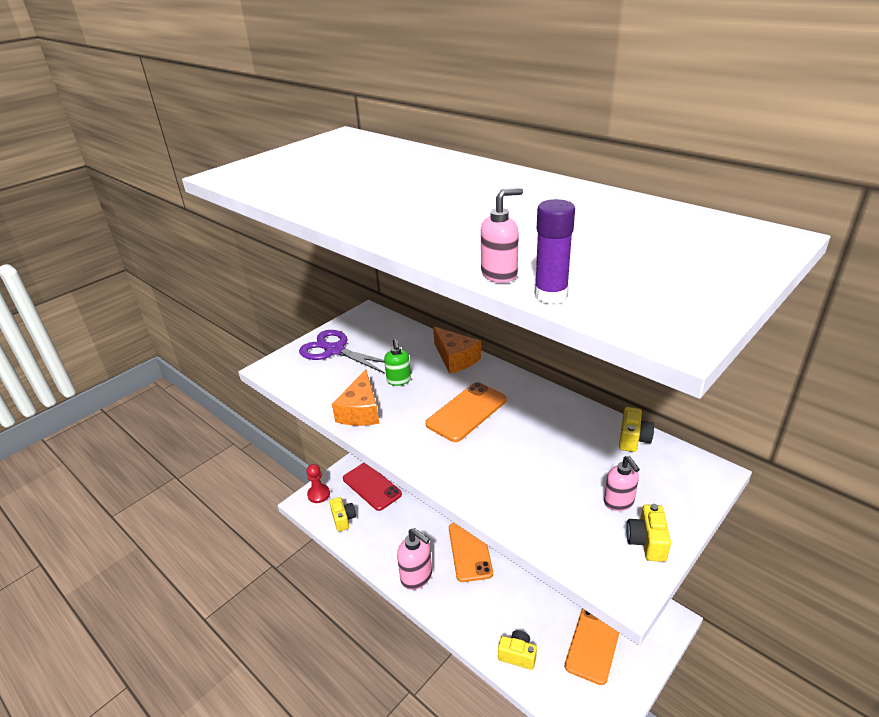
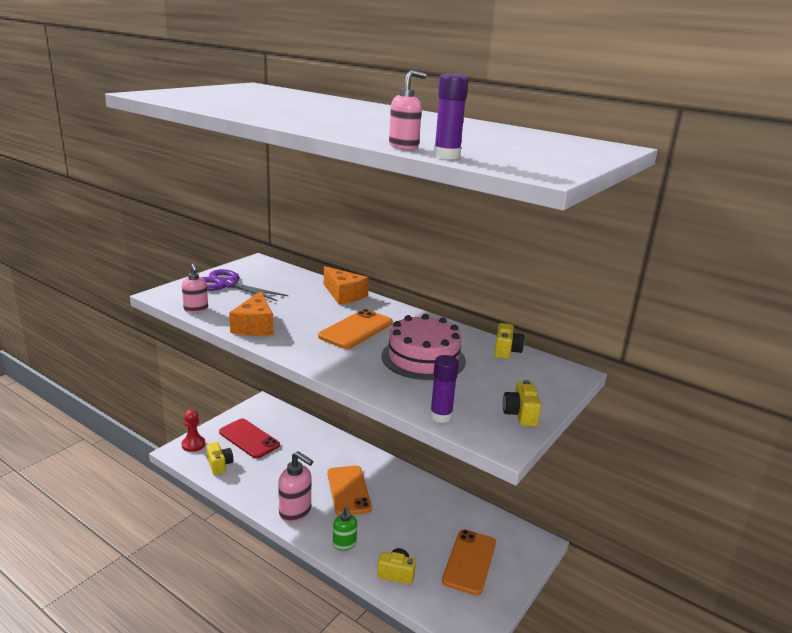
camera: 10 degrees left, 10 degrees down
green soap dispenser [384,339,411,386] -> green soap dispenser moved to [333,506,357,551]
pink soap dispenser [604,456,640,511] -> pink soap dispenser moved to [182,264,208,313]
none -> pink cake [381,314,466,380]
none -> purple glue stick [430,355,459,423]

